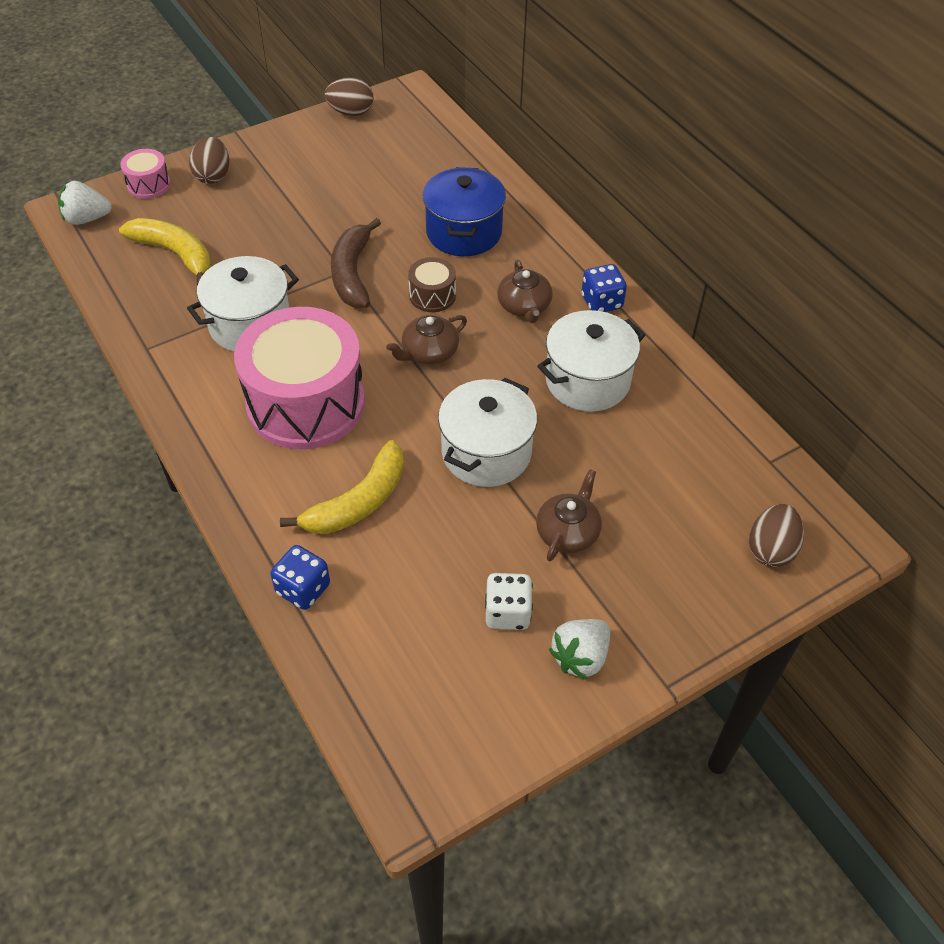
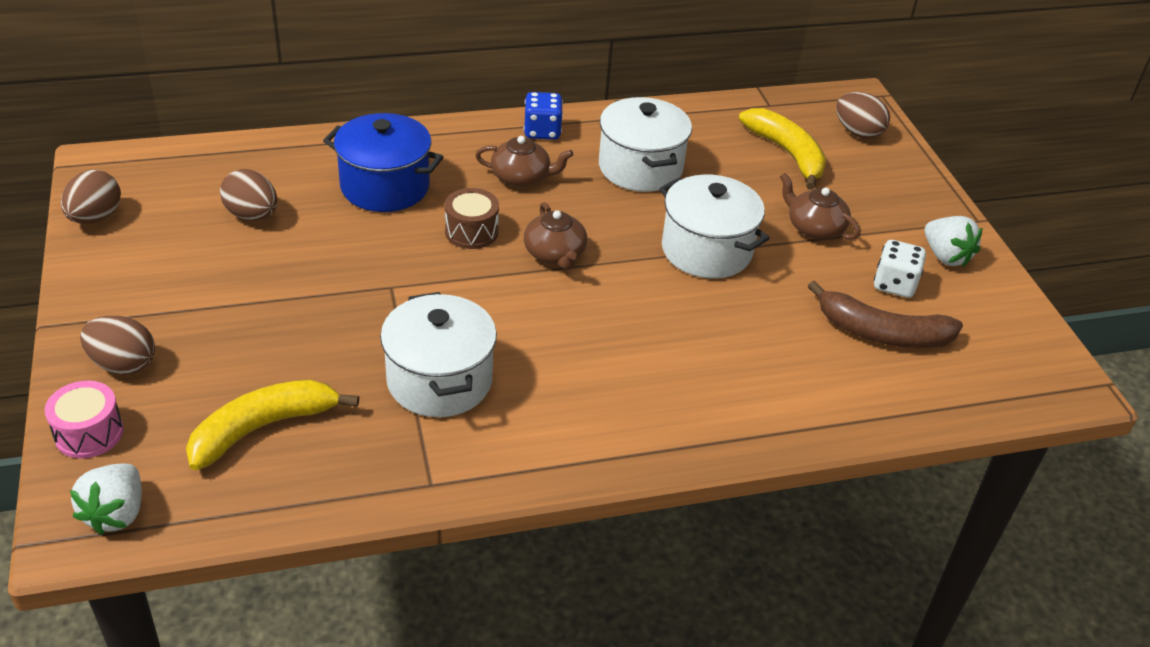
camera: 75 degrees left, 10 degrees down
pink drum [234,307,365,450] -> none
blue dice [270,545,330,610] -> none
yellow banana [280,440,404,534] -> yellow banana moved to [739,108,826,190]
brown banana [331,218,381,308] -> brown banana moved to [808,280,963,348]
none -> brown egg [220,169,278,220]

